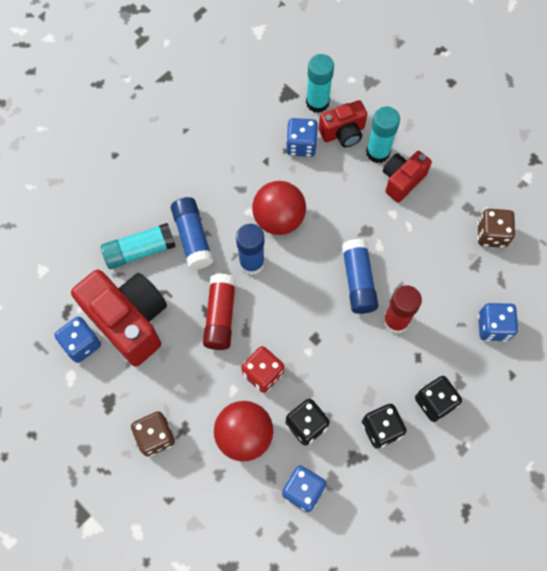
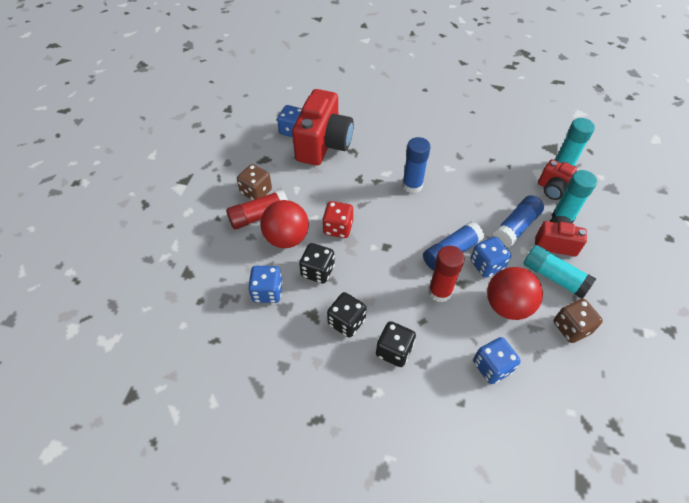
camera: 60 degrees right, 15 degrees down
turquoise glue stick [101,223,176,269] -> turquoise glue stick moved to [523,245,596,299]
blue glue stick [171,197,213,270] -> blue glue stick moved to [492,195,544,248]
red glue stick [203,274,236,350] -> red glue stick moved to [226,189,288,230]
red ball [252,181,306,235] -> red ball moved to [487,267,543,320]
blue dice [286,118,318,157] -> blue dice moved to [470,237,511,278]

